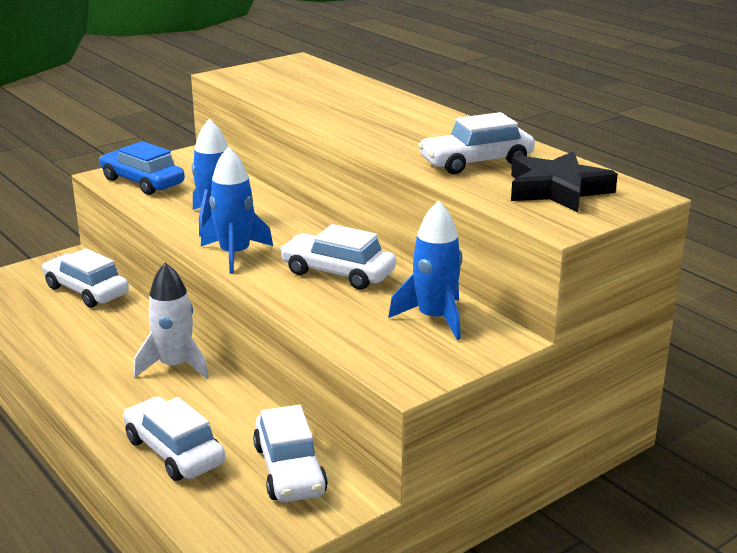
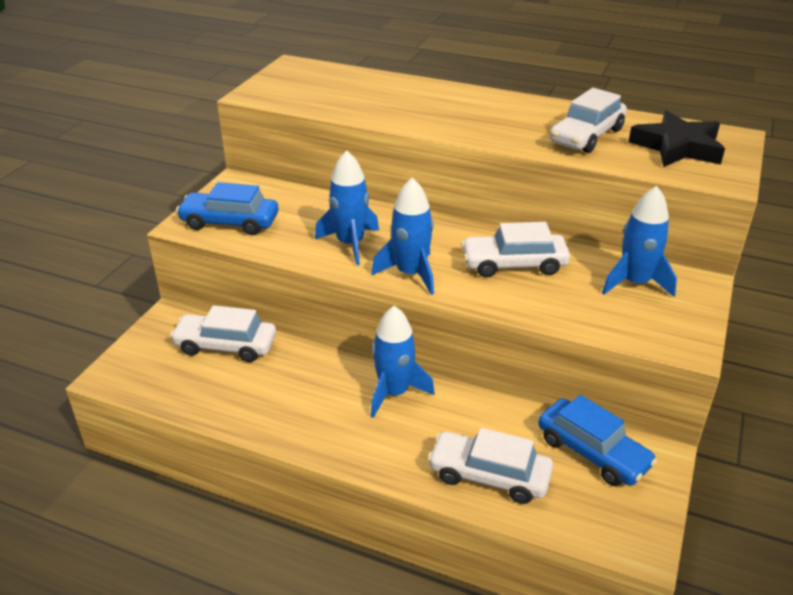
camera: 30 degrees left, 10 degrees up
white rocket [134,262,209,379] -> blue rocket [371,306,435,418]
white car [253,405,328,502] -> blue car [538,395,657,486]

